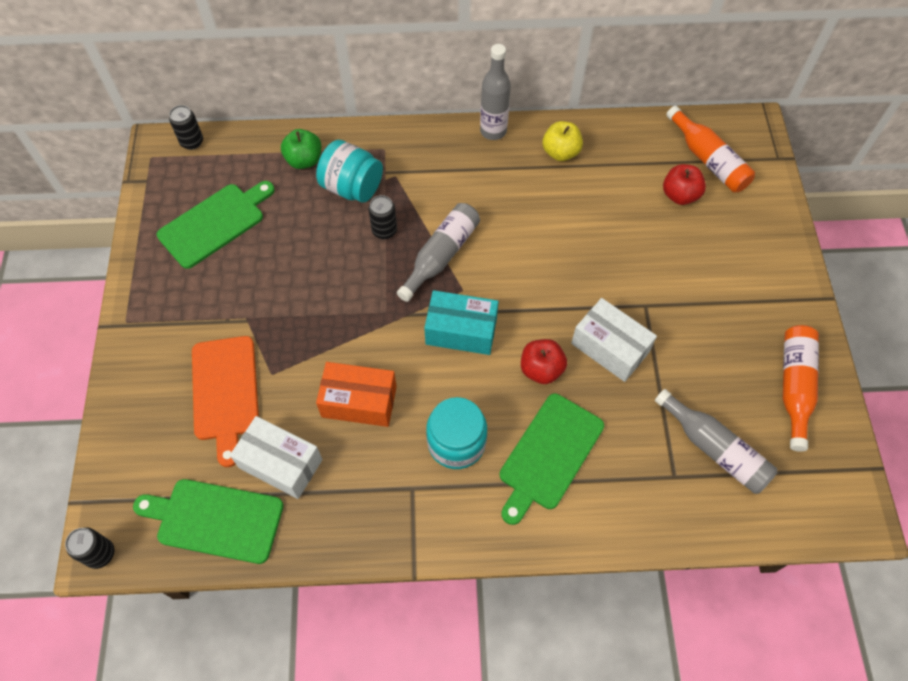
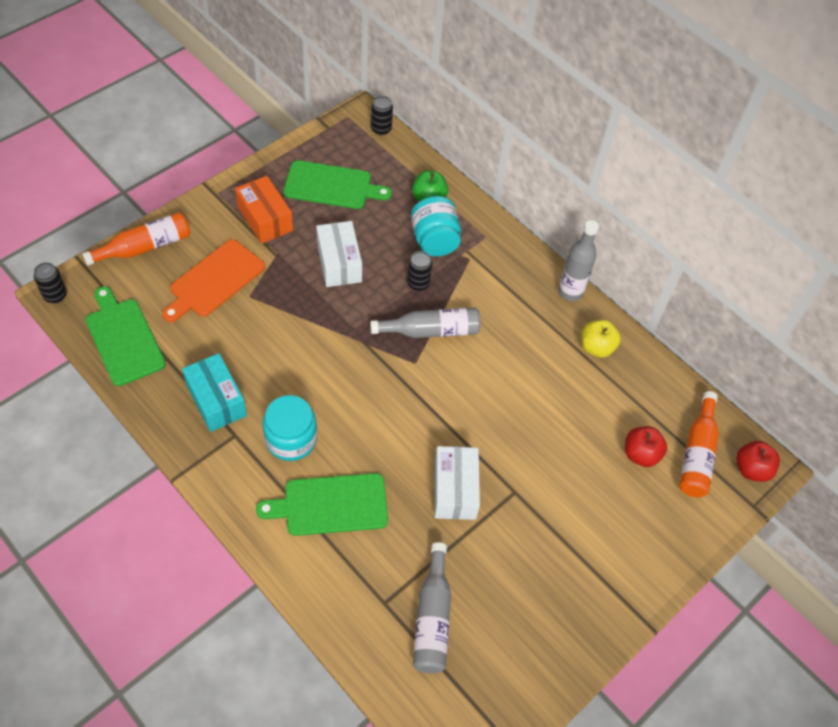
camera: 45 degrees right, 5 degrees down
white box [230,416,323,499] -> white box moved to [316,221,362,287]
orange box [316,362,397,427] -> orange box moved to [235,176,293,244]
turquoise box [424,290,499,355] -> turquoise box moved to [182,353,247,432]
red apple [521,339,567,384] -> red apple moved to [736,441,780,482]
orange bottle [783,325,819,452] -> orange bottle moved to [82,212,190,266]

